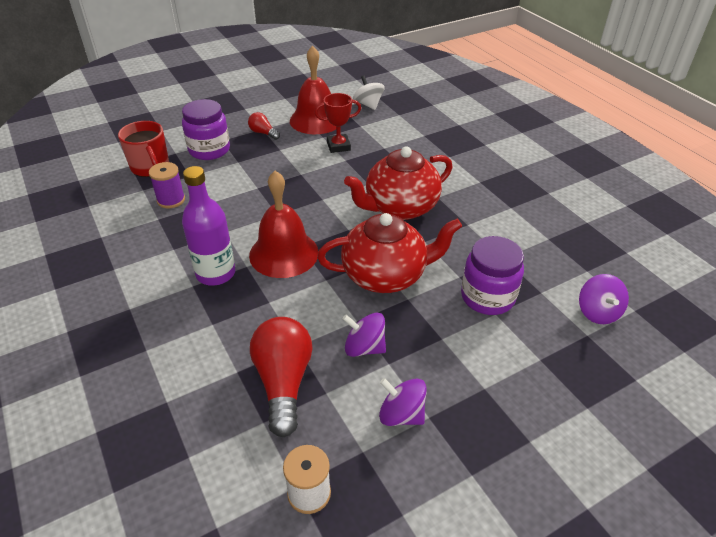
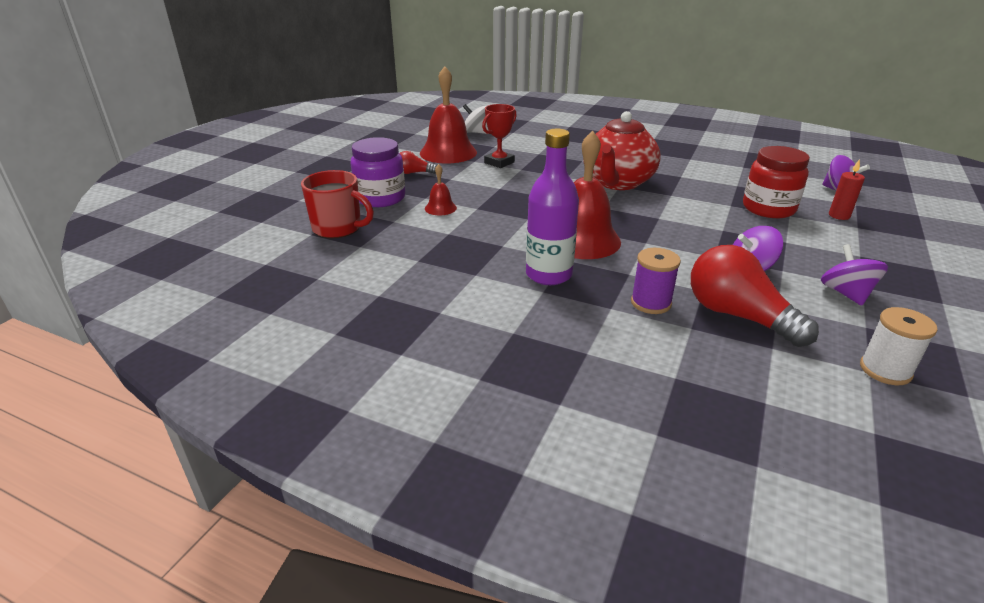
camera: 35 degrees left, 10 degrees down
purple spool [149,162,185,209] -> purple spool moved to [631,248,681,314]
red teapot [317,213,462,293] -> none
purple spinning top [379,378,427,426] -> purple spinning top turned 90 degrees clockwise [821,244,888,306]
purple jar [461,236,524,315] -> red jar [743,146,810,218]
none -> red bell [425,164,457,215]
none -> red candle [829,159,865,220]

